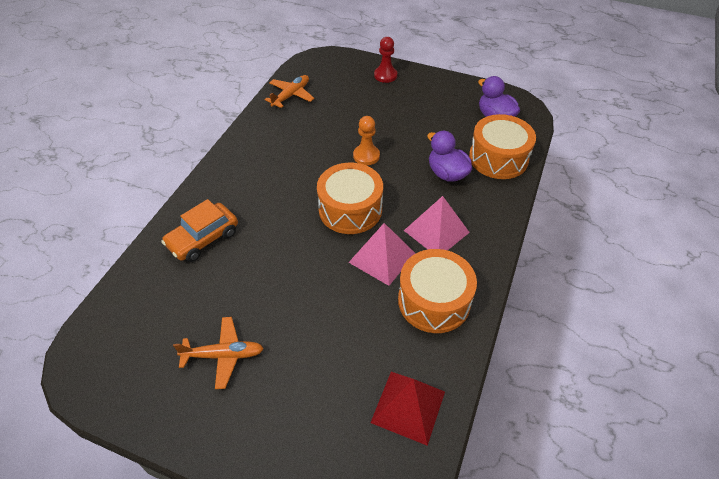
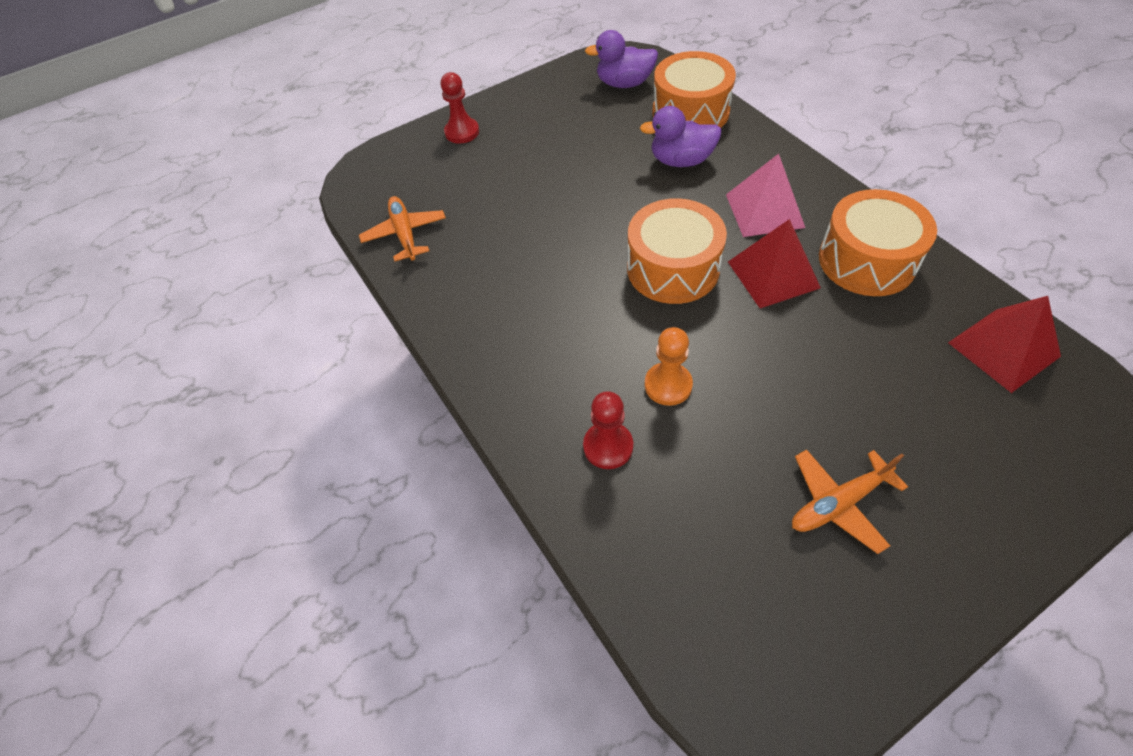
camera: 50 degrees left, 5 degrees up
orange car [161,199,238,262] -> red pawn [583,391,633,469]
orange plane [173,317,264,389] -> orange plane turned 150 degrees counterclockwise [792,449,908,554]
pink pyramid [348,223,416,286] -> red pyramid [728,219,821,308]
orange pawn [353,116,380,165] -> orange pawn moved to [645,327,693,406]

